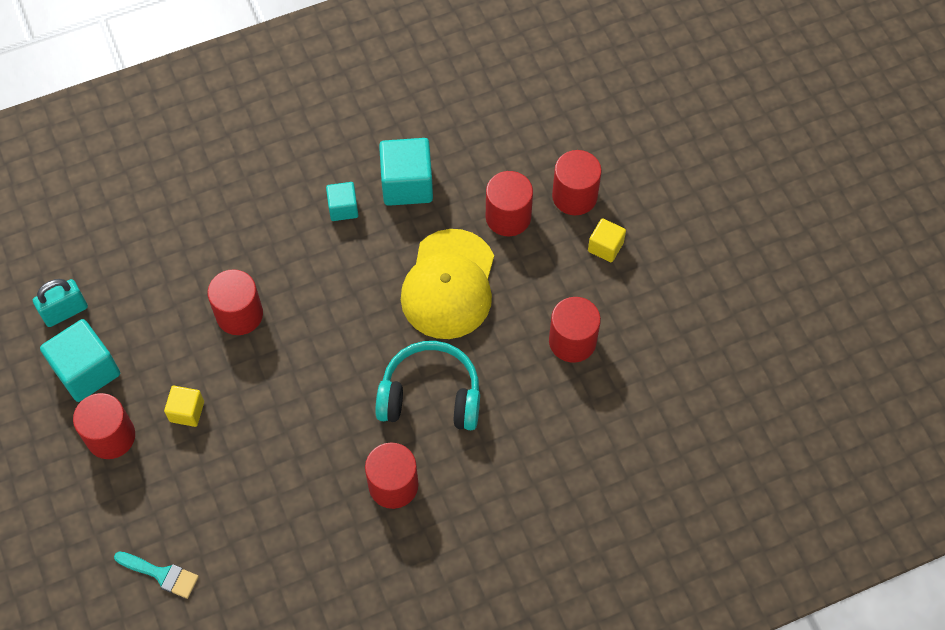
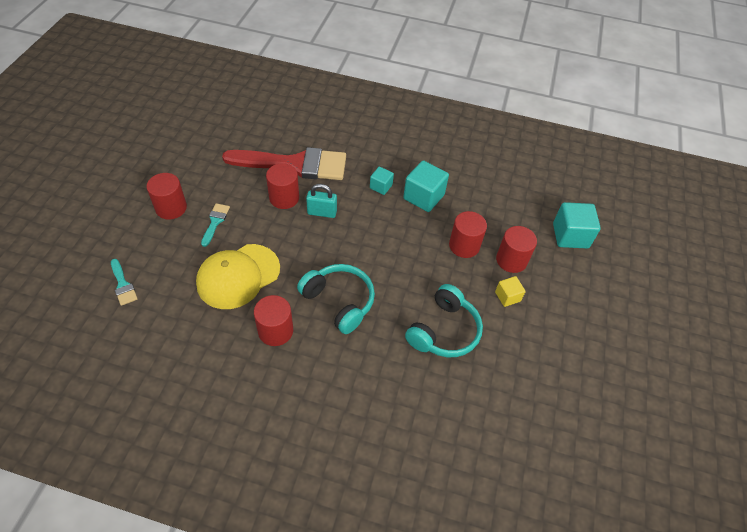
camera: 35 degrees right, 10 degrees down
turquoise padlock [33,279,88,327] -> turquoise padlock moved to [306,184,337,218]
turquoise cube [40,319,120,402] -> turquoise cube moved to [553,202,601,249]
yellow cube [164,386,204,427] -> turquoise brush [201,203,230,247]
yellow cap [401,229,494,339] -> yellow cap moved to [196,244,280,309]
red cylinder [549,297,601,363] -> turquoise headphones [405,284,483,357]
none -> red brush [222,147,346,180]

